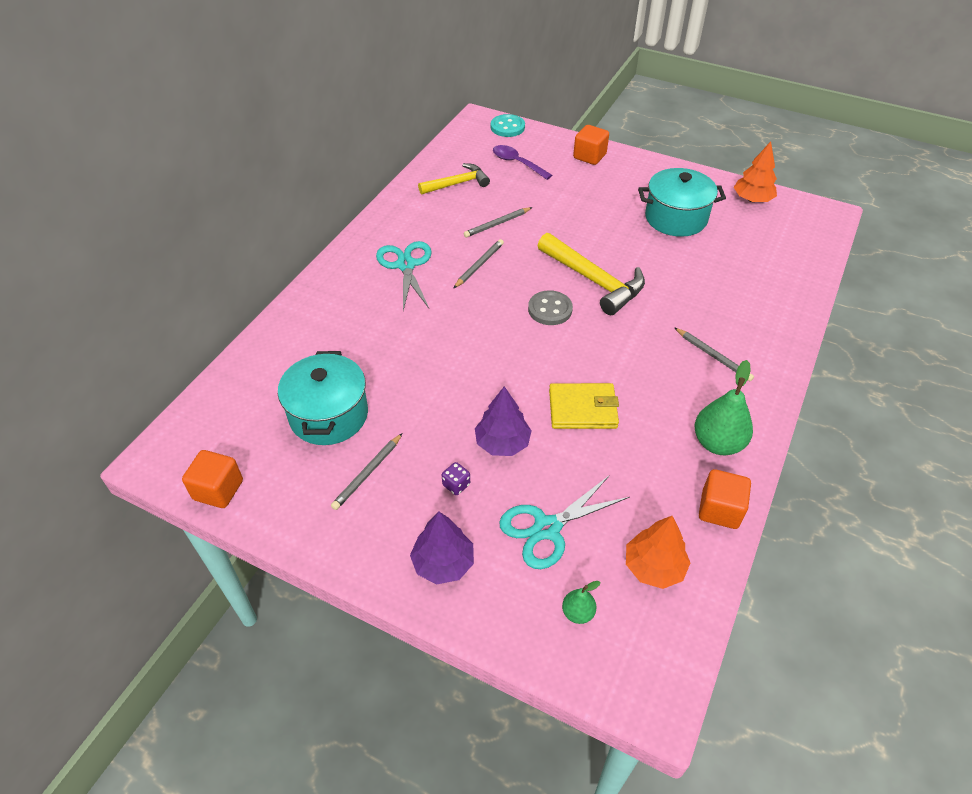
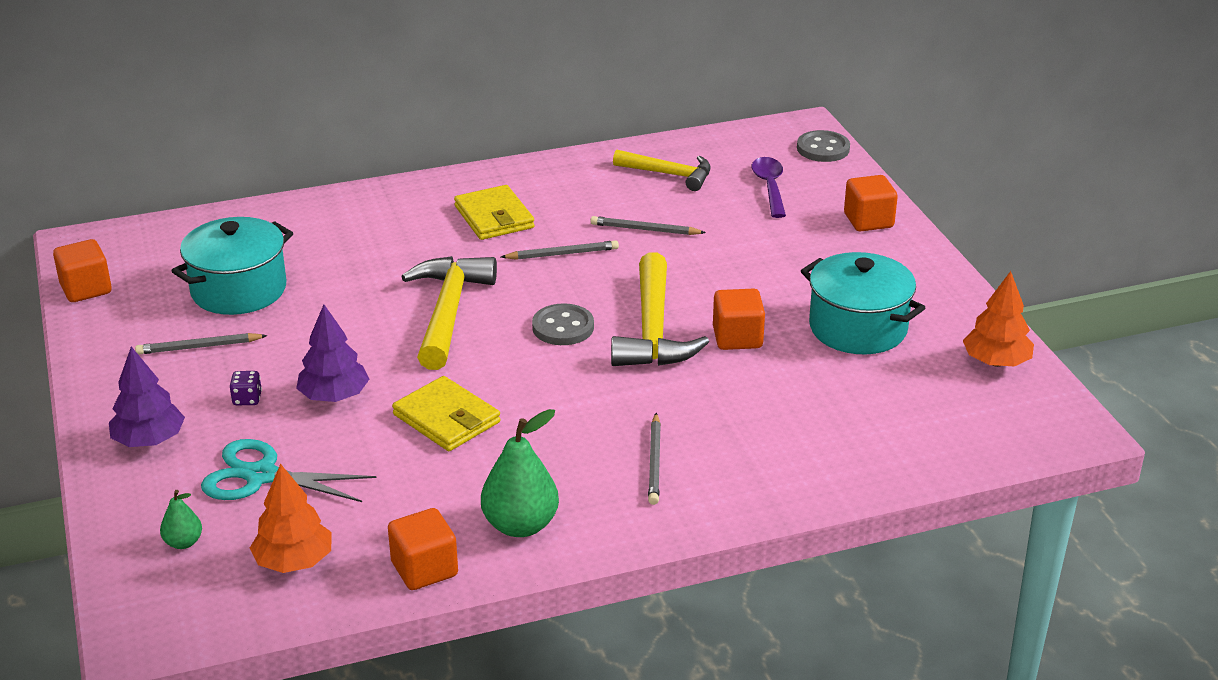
camera: 45 degrees right, 15 degrees down
turquoise scissors [376,241,432,311] -> yellow wallet [454,185,535,240]
turquoise button [491,114,525,137] -> grey button [797,130,850,162]
none -> yellow hammer [401,256,497,370]
none -> orange cube [713,289,765,350]

